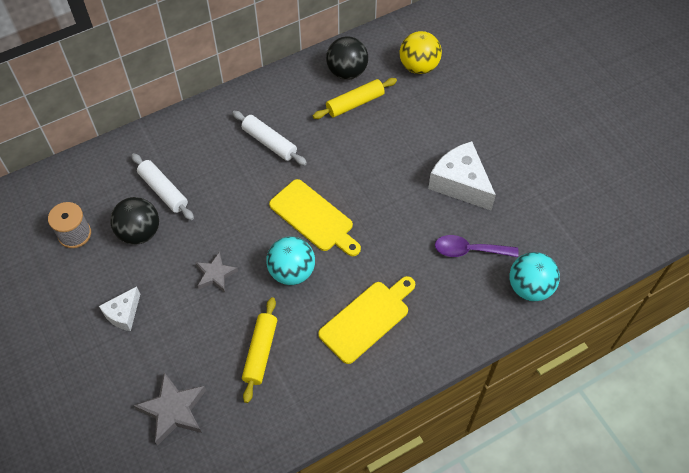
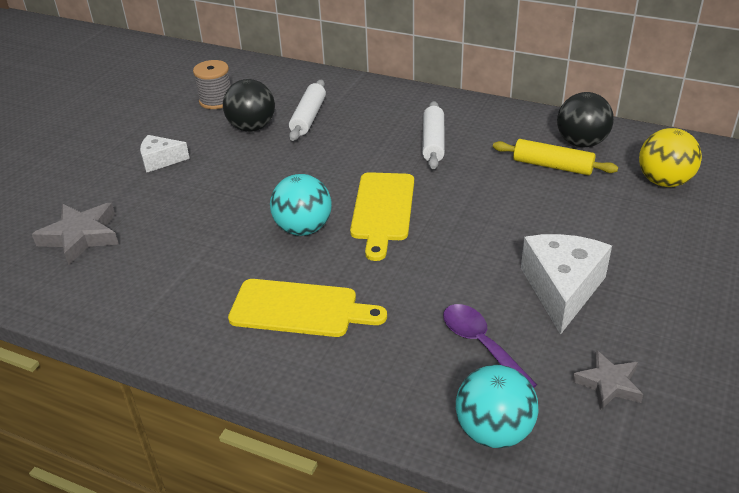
camera: 55 degrees right, 20 degrees down
grey star [195,251,238,292] -> grey star moved to [572,350,643,410]
yellow rolling pin [242,297,277,403] -> none

